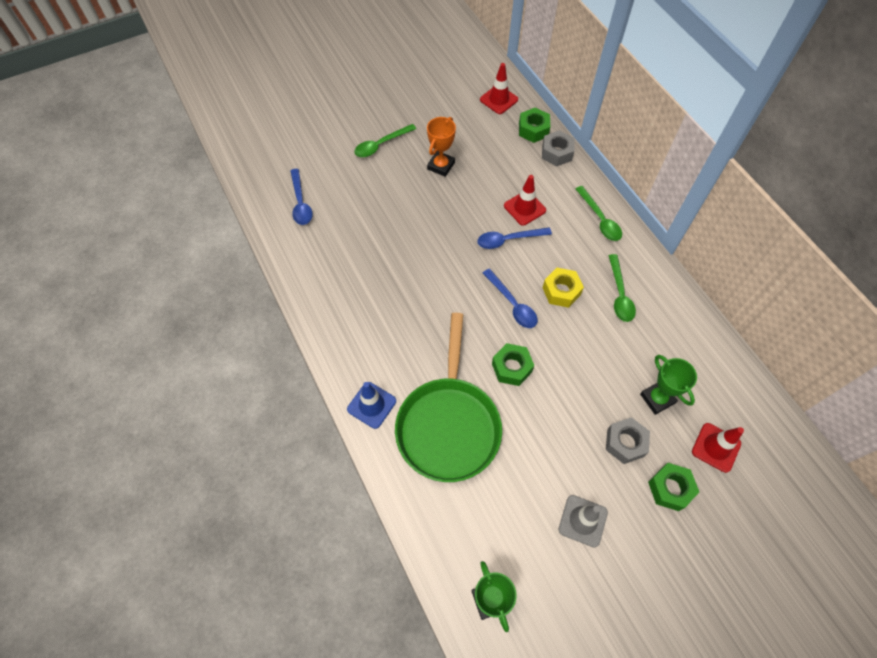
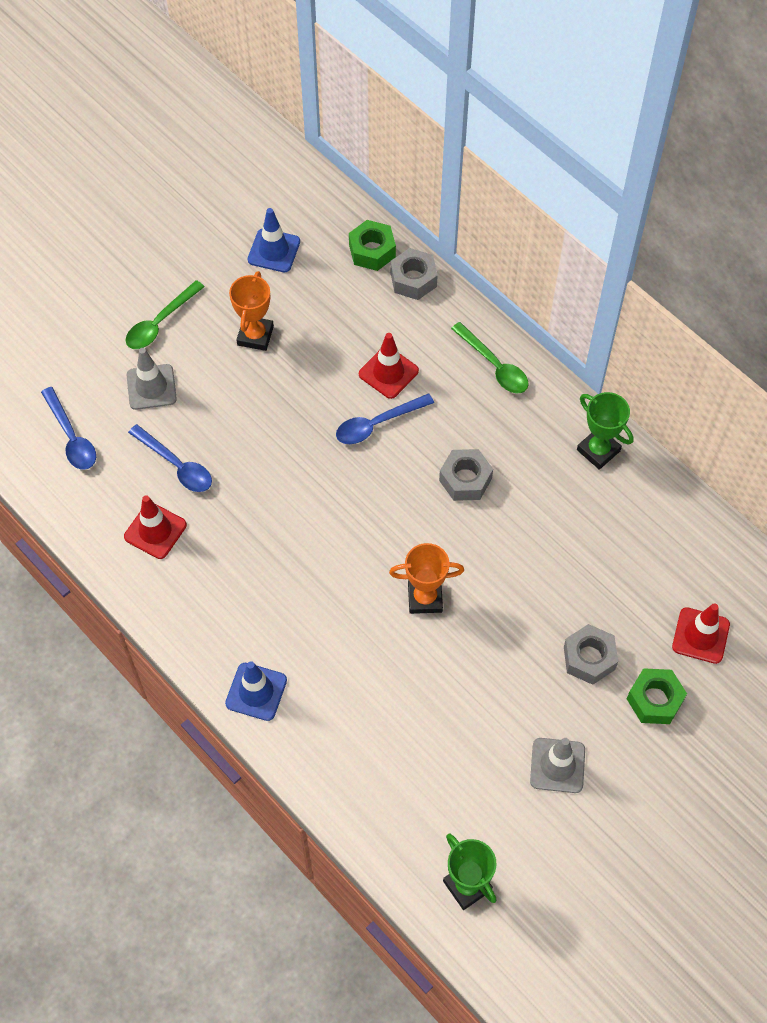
camera: 15 degrees left, 0 degrees up
green pan [395,313,502,482] -> none
red traffic cone [480,63,518,114] -> red traffic cone moved to [124,495,187,559]
blue spoon [483,269,538,328] -> blue spoon moved to [128,424,212,492]
green nut [492,343,534,386] -> orange trophy [389,543,464,614]
yellow nut [542,268,584,308] -> grey nut [439,449,493,501]
green spoon [608,254,636,322] -> none
green trophy [640,355,697,415] -> green trophy moved to [577,392,634,470]
none -> grey traffic cone [127,348,177,410]
none -> blue traffic cone [248,208,300,272]

